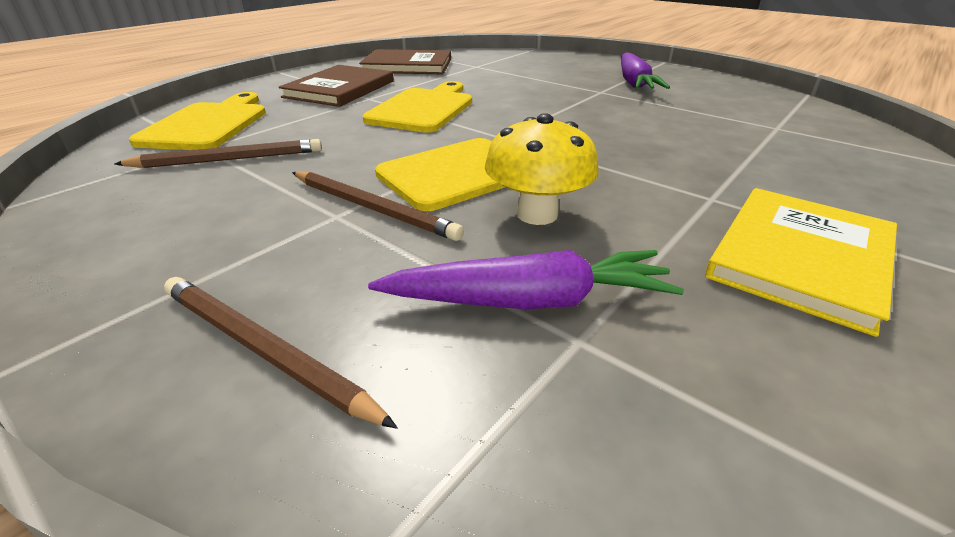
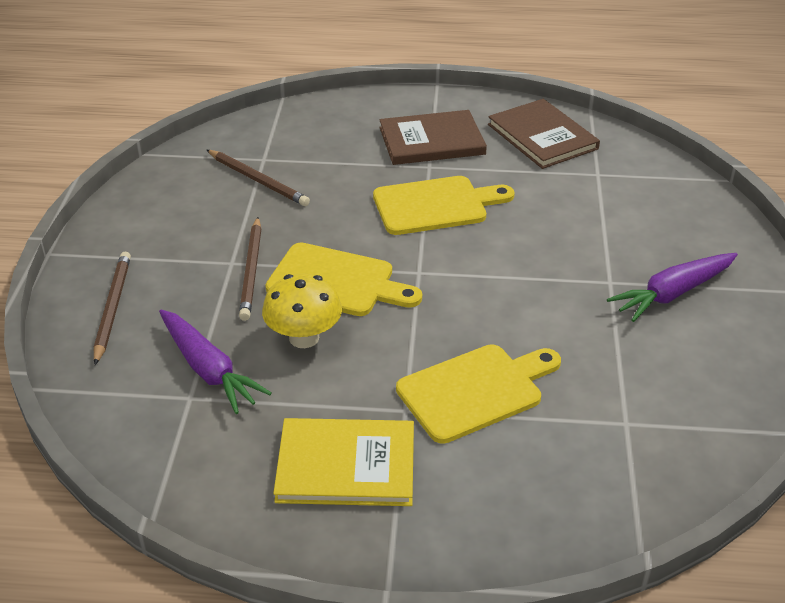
camera: 55 degrees right, 5 degrees up
yellow cutting board [129,92,266,150] -> yellow cutting board moved to [396,344,561,444]

